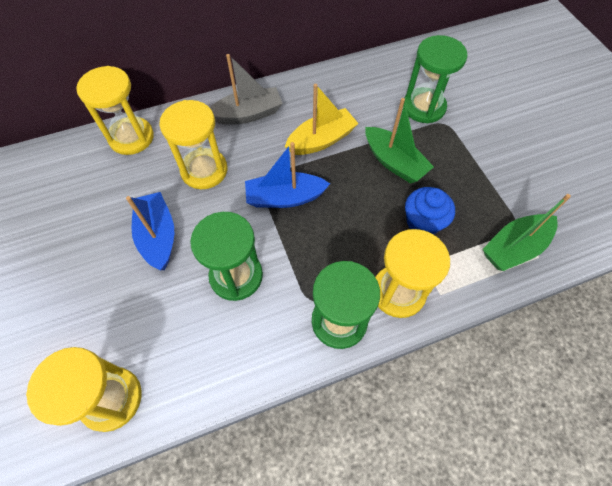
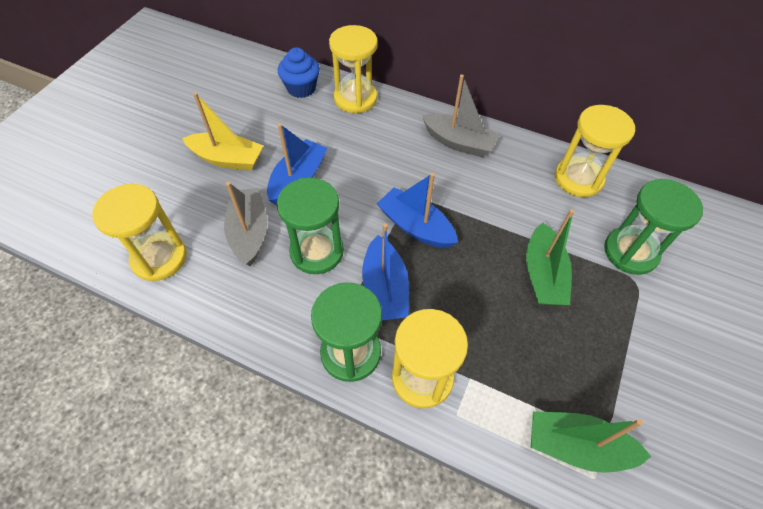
camera: 45 degrees right, 5 degrees down
yellow hourglass [159,100,227,189] -> yellow hourglass moved to [555,105,635,197]
yellow boat [285,84,359,155] -> yellow boat moved to [182,92,263,171]
blue cupcake [405,187,455,234] -> blue cupcake moved to [278,47,320,98]
none -> grey boat [224,182,267,266]
none -> blue boat [362,223,409,321]

